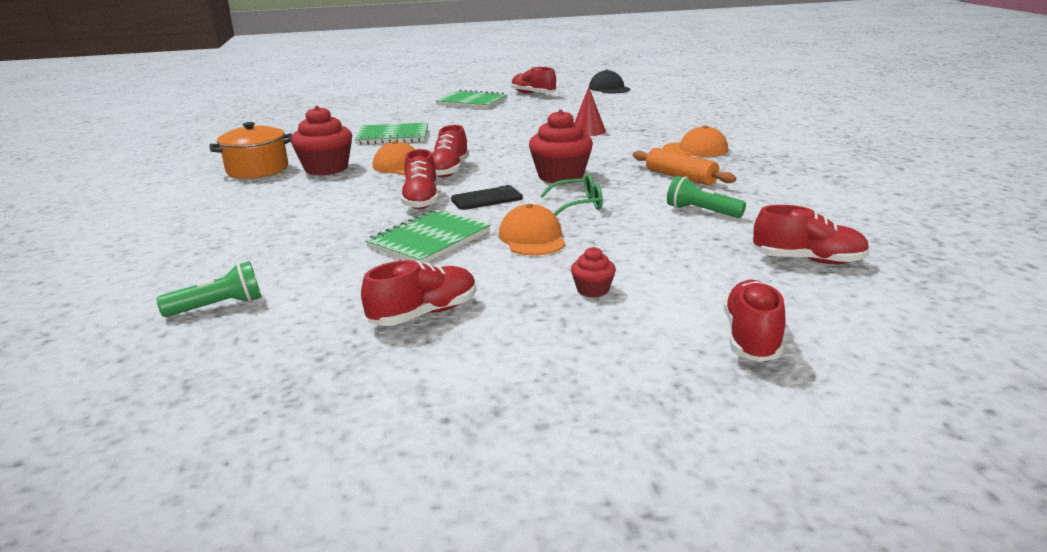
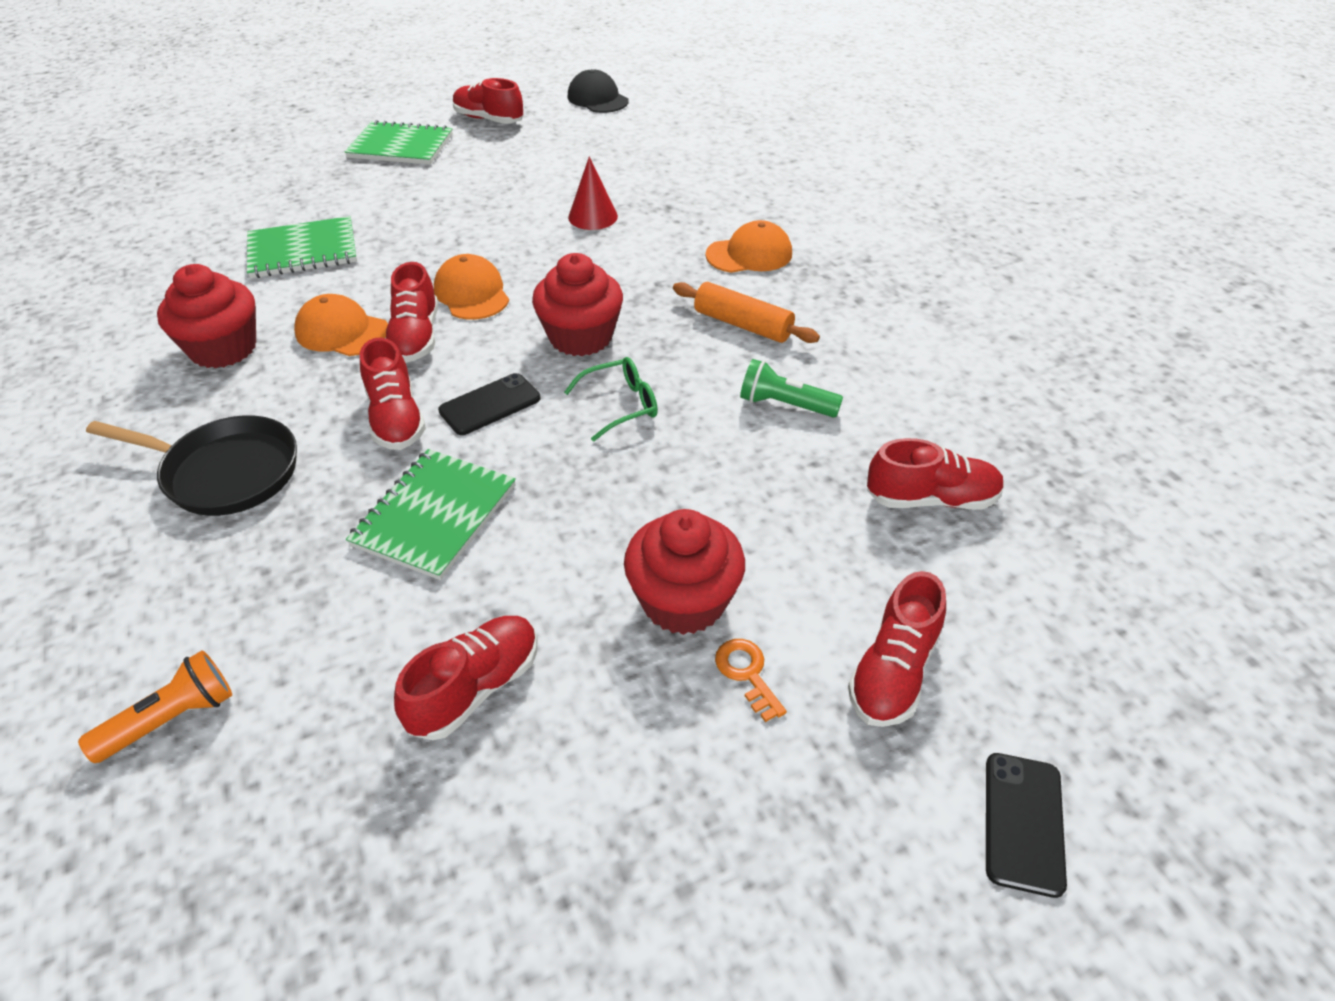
camera: 15 degrees left, 20 degrees up
green flashlight [156,261,261,317] -> orange flashlight [78,650,232,763]
orange pot [209,122,292,179] -> none
orange cap [499,204,566,256] -> orange cap moved to [434,254,509,320]
red cupcake [571,247,616,298] -> red cupcake [624,509,745,635], size x2.03
red shoe [724,280,785,362] -> red shoe turned 150 degrees counterclockwise [848,571,946,727]
none -> black pan [86,415,297,516]
none -> orange key [715,639,787,722]
none -> black phone [986,753,1067,898]

